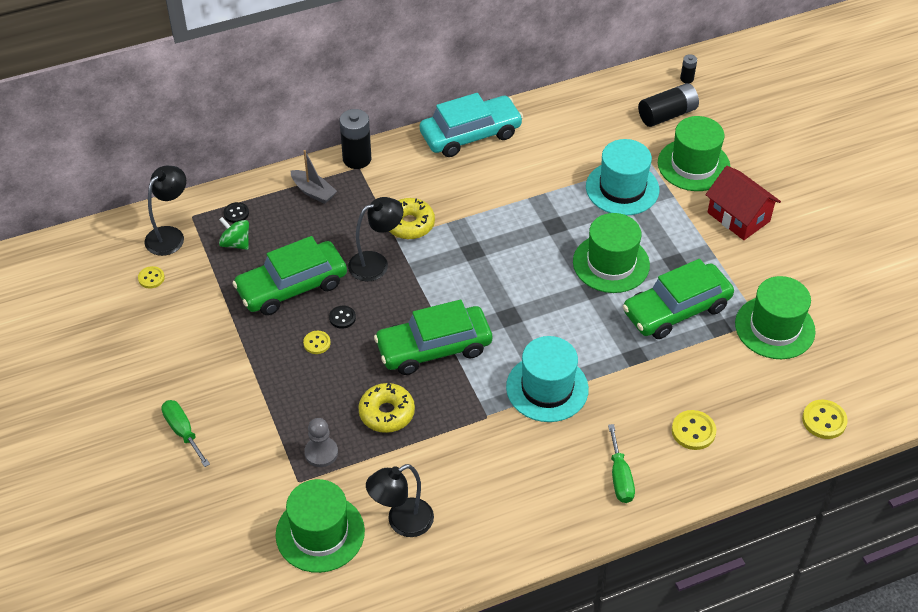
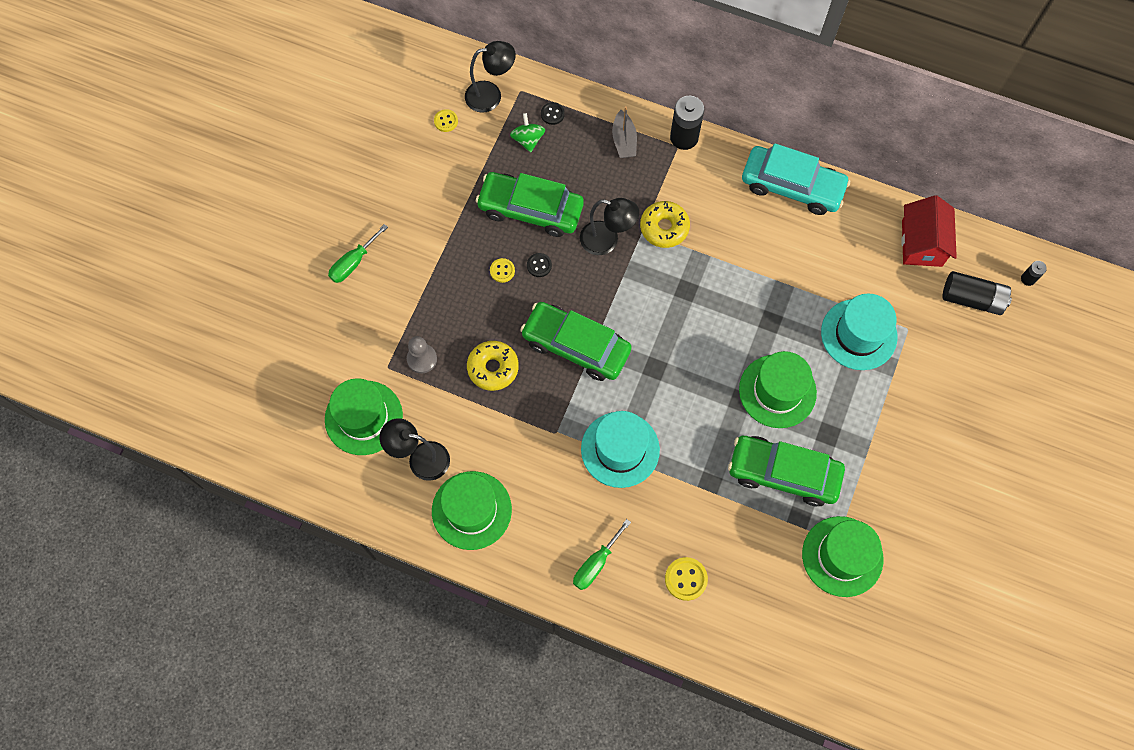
camera: 45 degrees right, 20 degrees up
green screwdriver [161,400,210,467] -> green screwdriver turned 150 degrees counterclockwise [328,224,388,283]
green hat [658,116,731,191] -> green hat moved to [432,471,512,550]
red house [705,166,781,240] -> red house moved to [901,195,957,267]
yellow button [802,400,848,439] -> none

